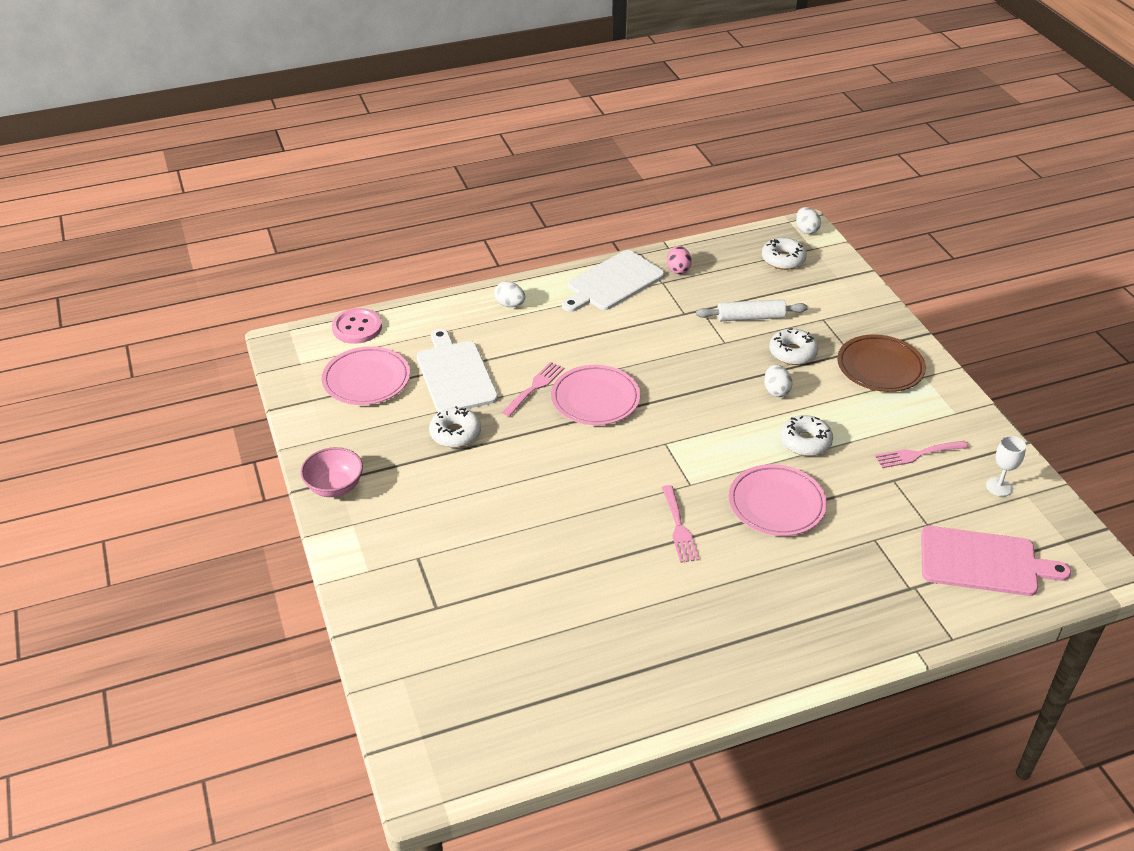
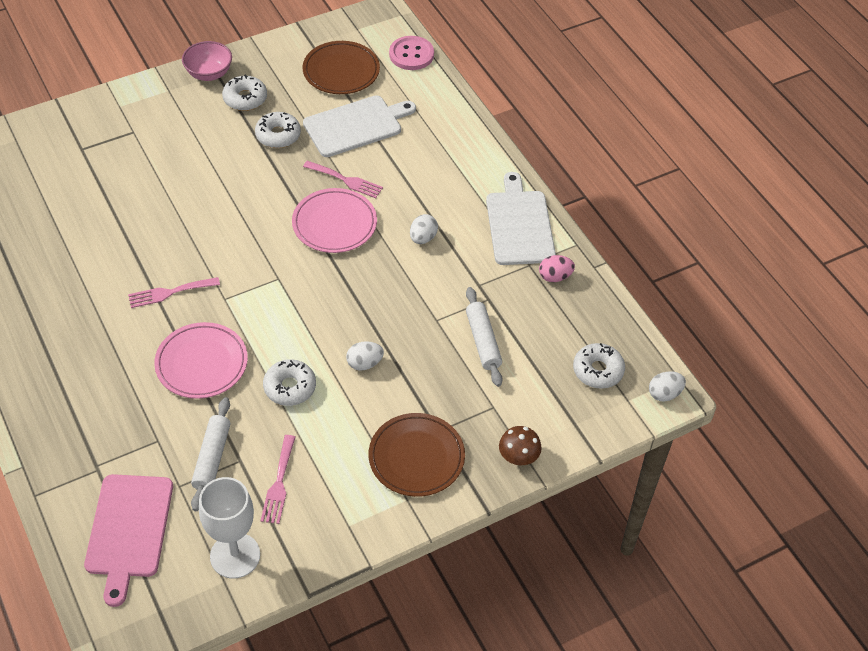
camera: 80 degrees right, 10 degrees up
pink plate [322,346,410,405] -> brown plate [303,41,380,94]
white egg [494,281,525,307] -> white egg moved to [410,214,438,244]
white cutting board [562,250,665,312] -> white cutting board turned 45 degrees clockwise [486,172,556,265]
white donut [769,328,818,365] -> white donut moved to [222,75,267,111]
pink fork [875,441,969,468] -> pink fork turned 150 degrees counterclockwise [261,435,295,524]
white goblet [986,436,1026,496] -> white goblet [199,477,260,579], size x1.82
none -> white rolling pin [191,397,230,511]
none -> brown mushroom [499,426,542,465]

